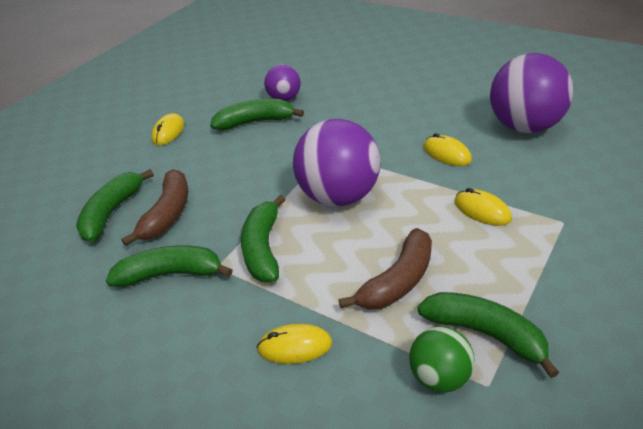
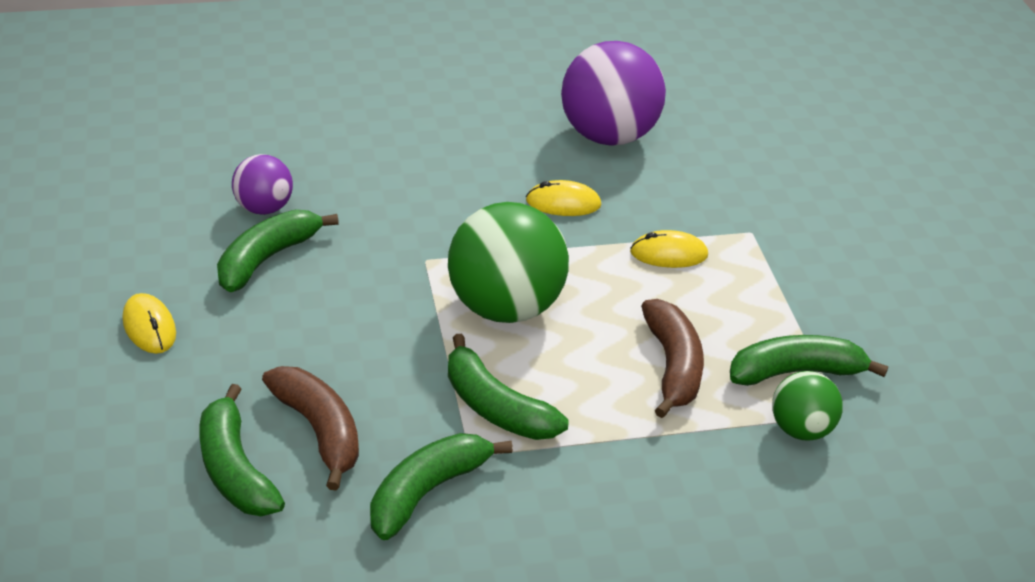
camera: 50 degrees left, 0 degrees up
yellow mouse [257,324,332,364] -> none
purple ball [293,119,380,207] -> green ball [448,202,569,323]

